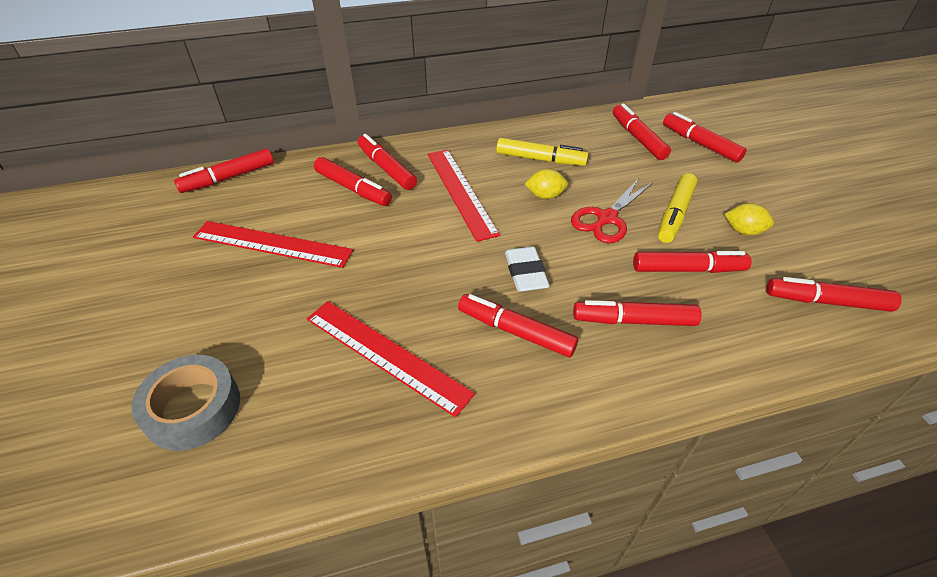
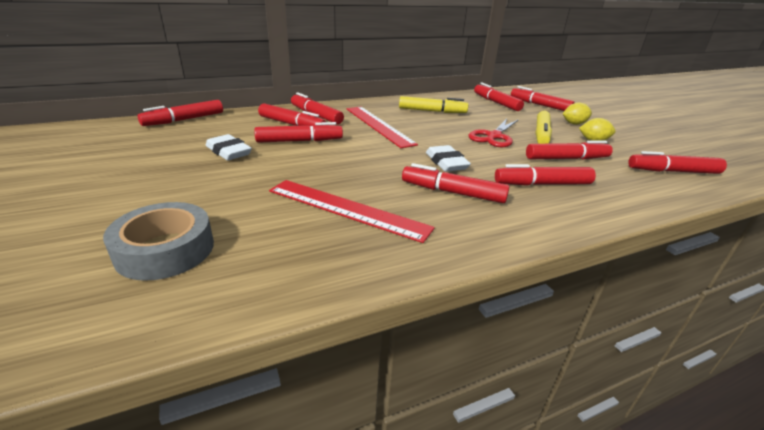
camera: 10 degrees left, 15 degrees down
red ruler [193,221,353,268] -> white eraser [206,134,252,160]
yellow lemon [525,169,568,199] -> yellow lemon moved to [563,103,592,125]
none -> red marker [254,122,343,143]

